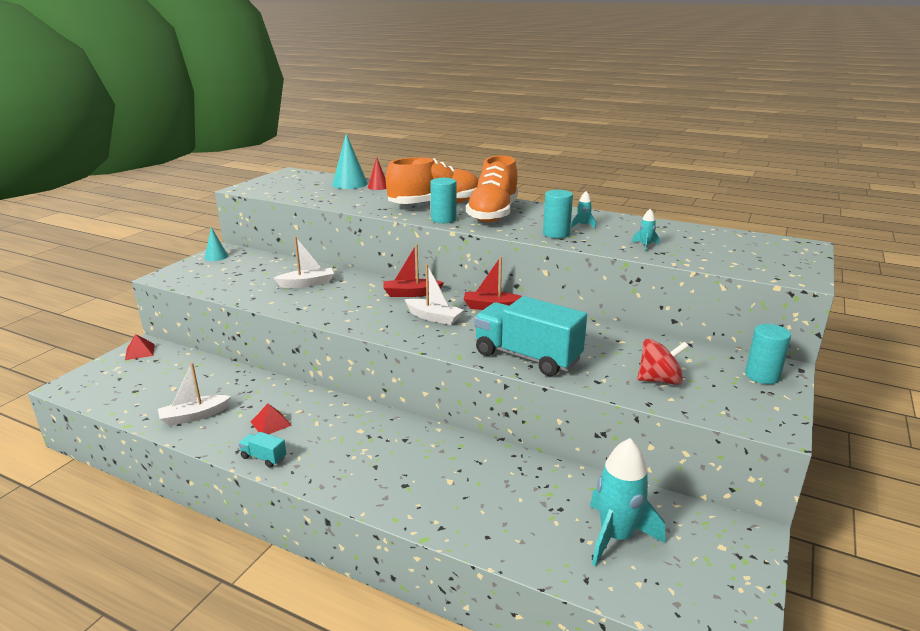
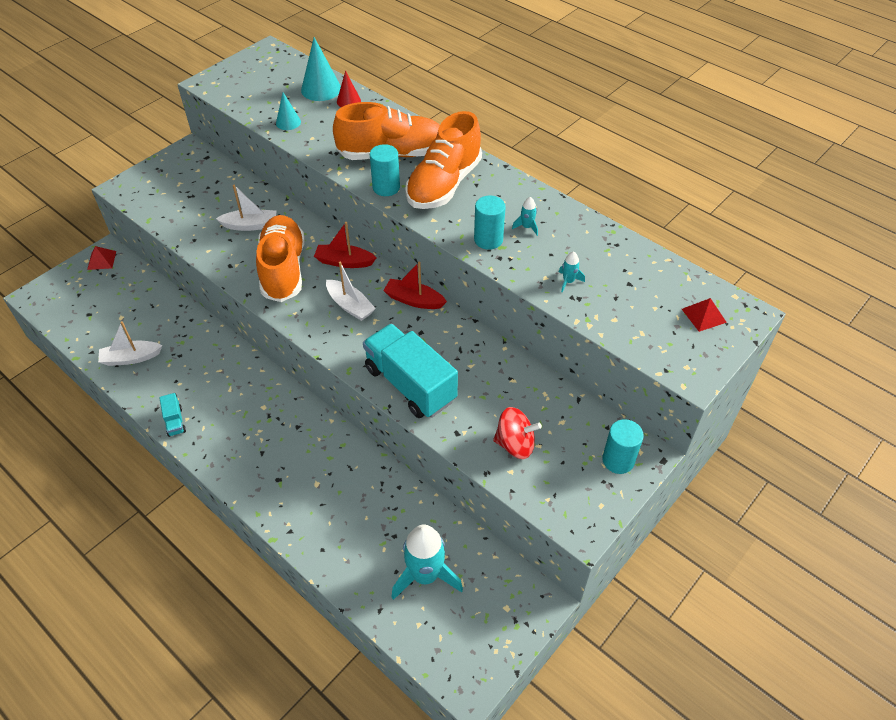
camera: 15 degrees right, 25 degrees up
turquoise cone [205,227,228,261] -> turquoise cone moved to [276,92,301,130]
turquoise truck [238,432,286,468] -> turquoise truck turned 150 degrees counterclockwise [159,393,186,437]
red pyramid [251,404,292,434] -> red pyramid moved to [682,298,727,332]
none -> orange shoe [256,215,305,302]

